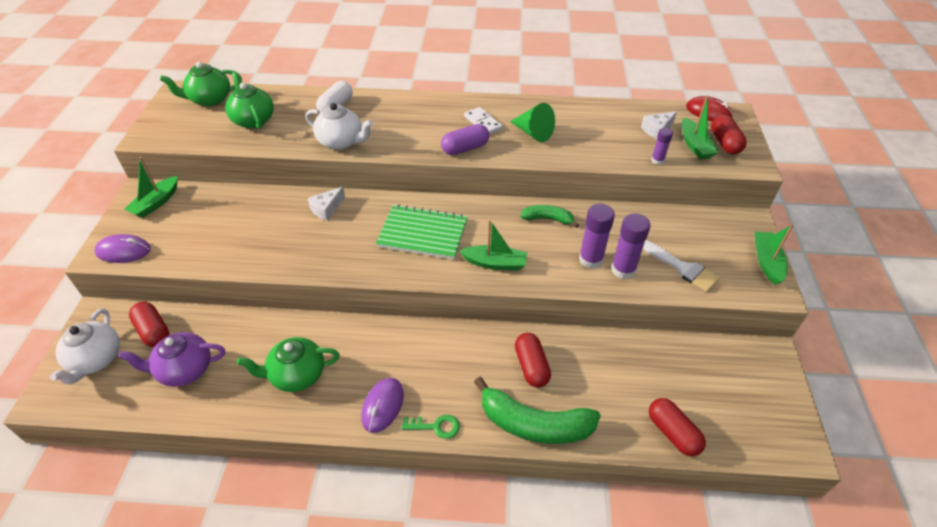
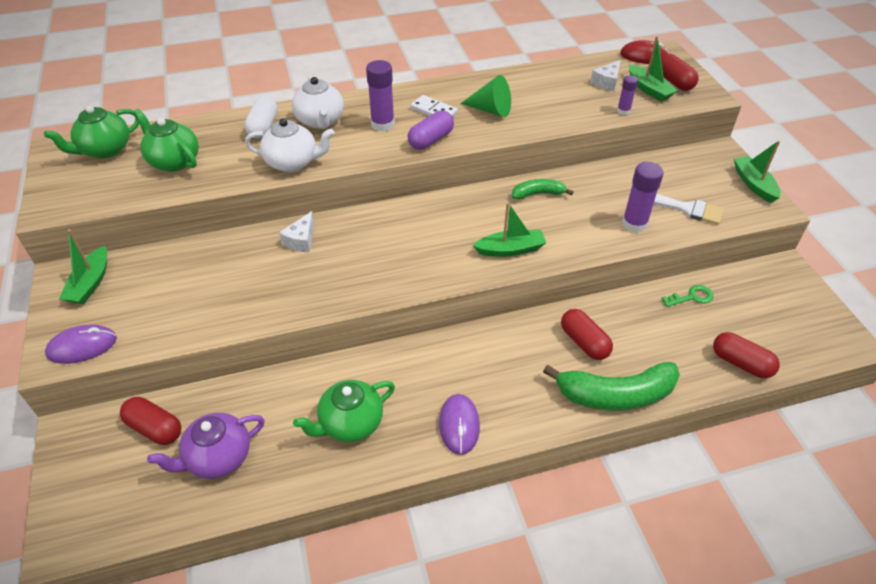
camera: 20 degrees left, 0 degrees up
white teapot [50,308,120,384] -> white teapot moved to [292,76,344,129]
green notebook [376,204,468,259] -> none
green key [402,415,460,439] -> green key moved to [661,285,714,307]
purple glue stick [579,204,615,269] -> purple glue stick moved to [366,60,395,131]

